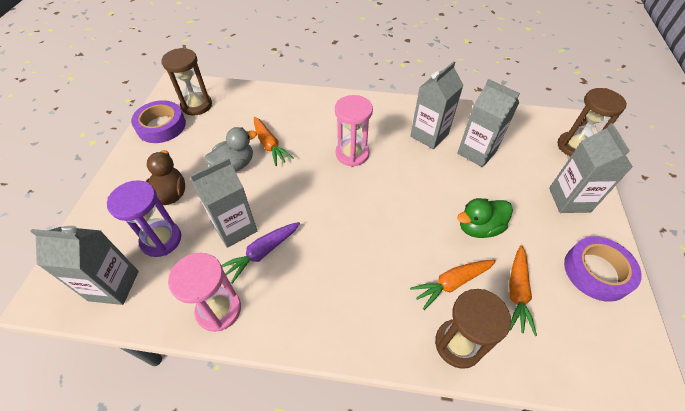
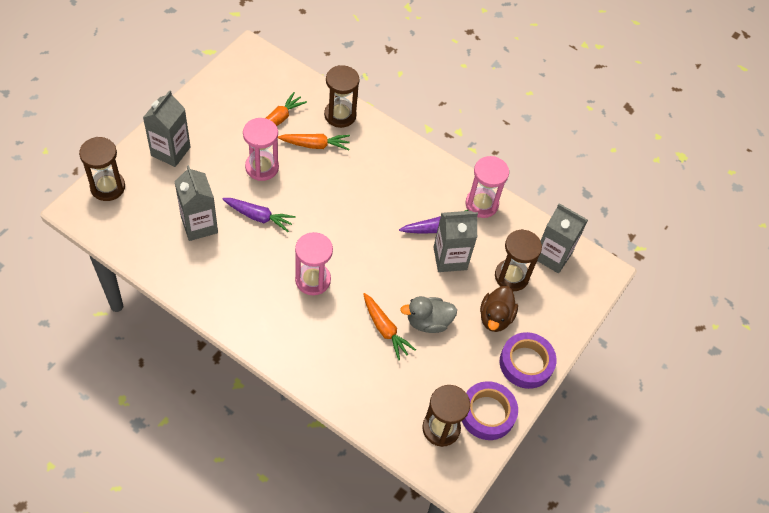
camera: 160 degrees left, 5 degrees up
purple hourglass [107,180,181,257] -> brown hourglass [495,229,542,291]
orange carrot [254,117,294,166] -> orange carrot turned 150 degrees clockwise [363,293,416,360]
grey carton [410,61,464,149] -> none
green duck [457,198,513,238] -> pink hourglass [243,118,279,181]
purple tape [564,236,642,302] -> purple tape moved to [500,332,557,389]
none -> purple carrot [223,198,296,232]

